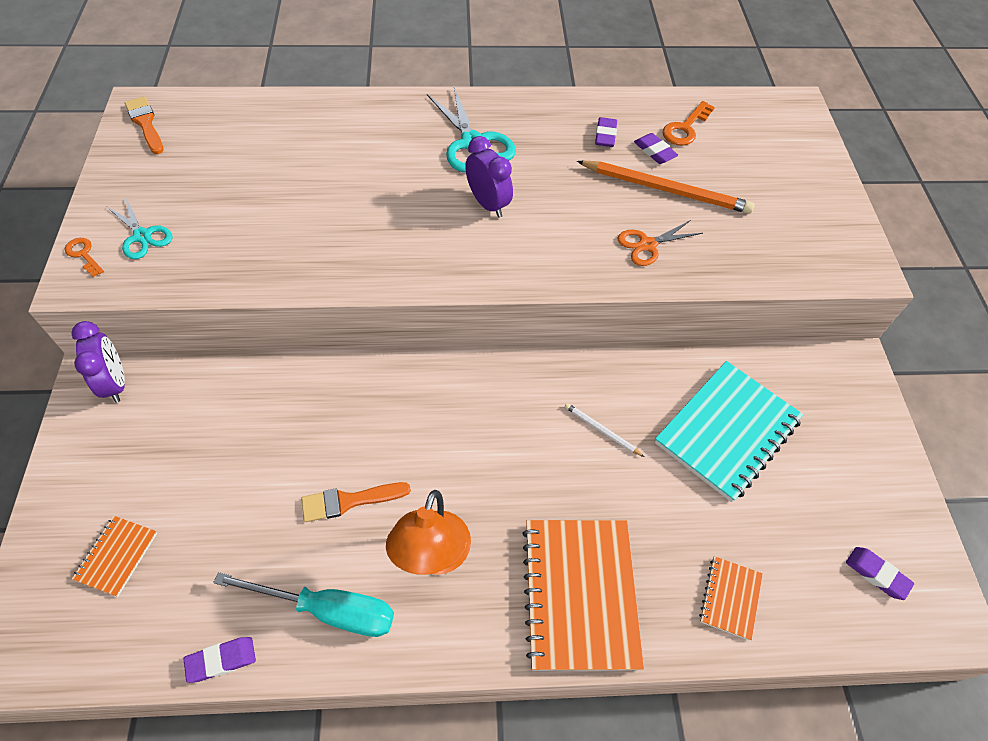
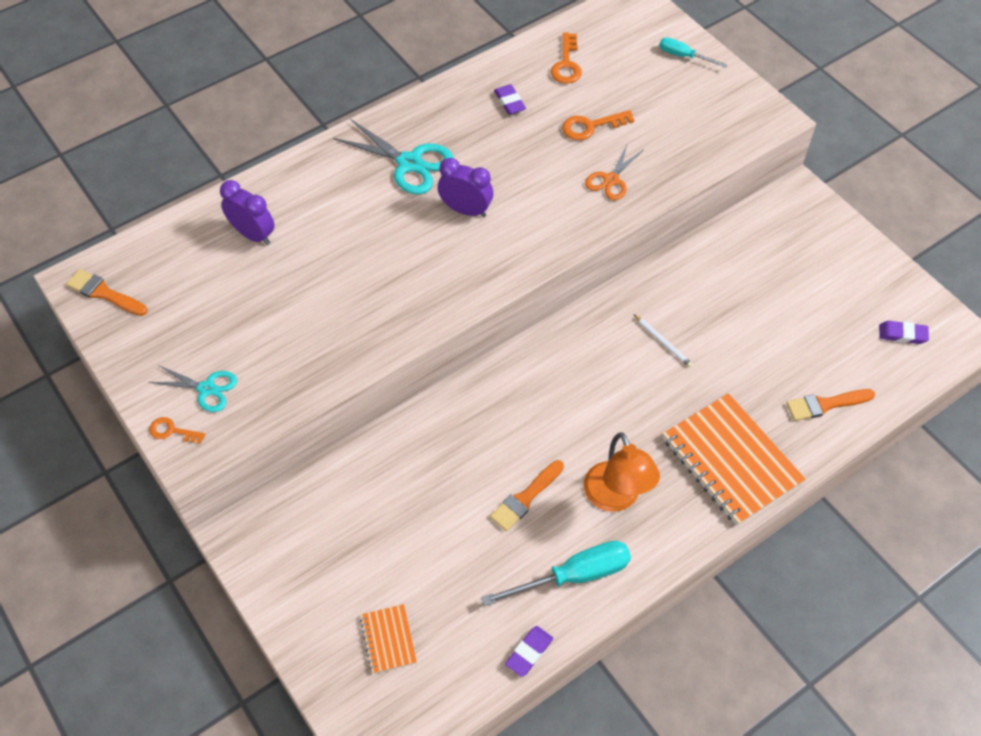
camera: 30 degrees left, 0 degrees up
purple clock [72,321,125,403] -> purple clock moved to [220,180,275,245]
white pencil [565,403,644,457] -> white pencil turned 135 degrees counterclockwise [633,314,693,367]
orange pencil [577,160,755,214] -> orange key [562,110,634,140]
purple eraser [634,133,678,164] -> none
turquoise notebook [655,361,803,502] -> none
orange notebook [699,556,763,640] -> orange brush [786,389,875,421]
none -> turquoise screwdriver [659,37,727,68]

